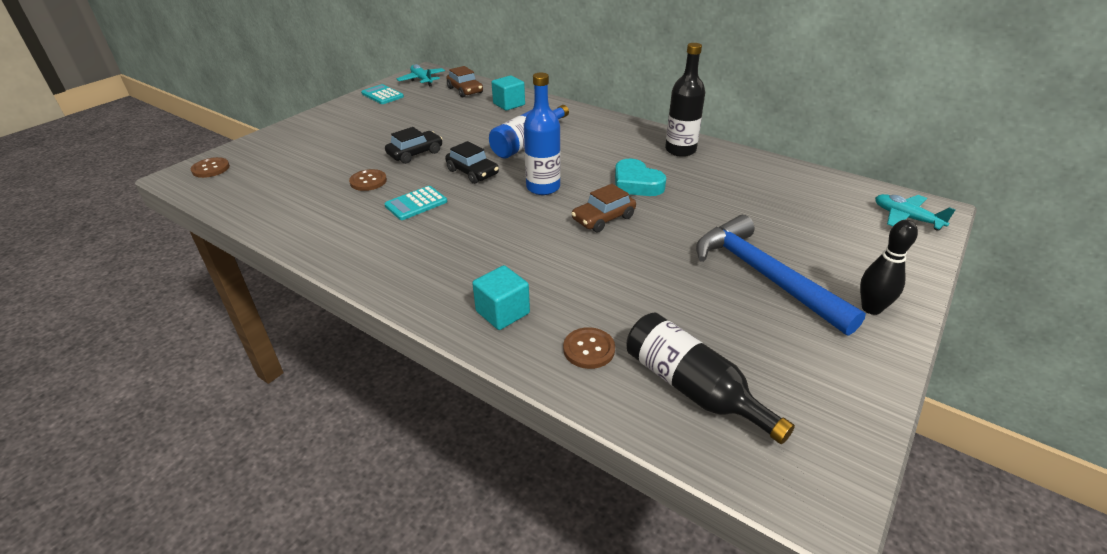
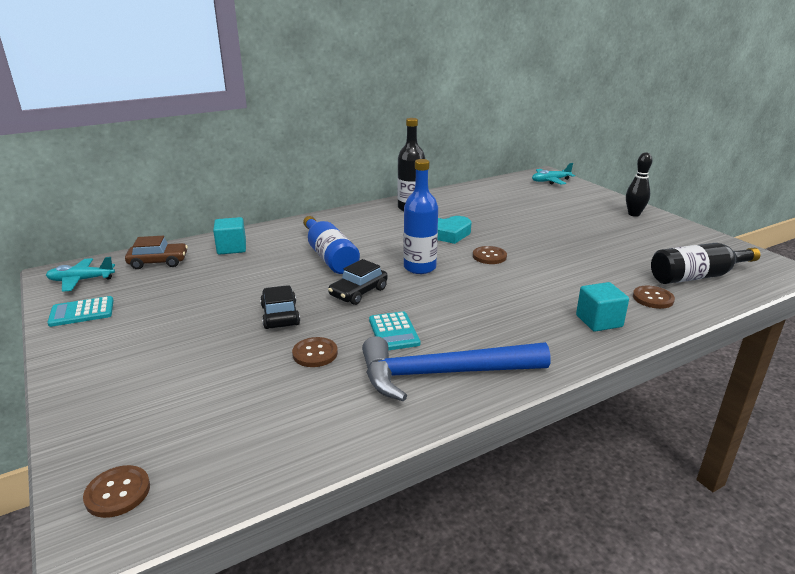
camera: 65 degrees left, 10 degrees down
black car [445,141,499,184] -> black car turned 150 degrees clockwise [328,259,388,305]
brown car [571,184,636,233] -> brown button [473,246,507,264]
blue hammer [696,215,866,336] -> blue hammer moved to [362,336,550,401]

